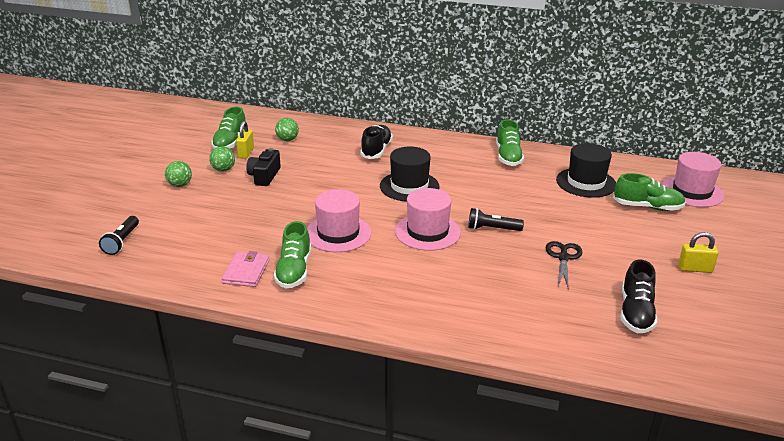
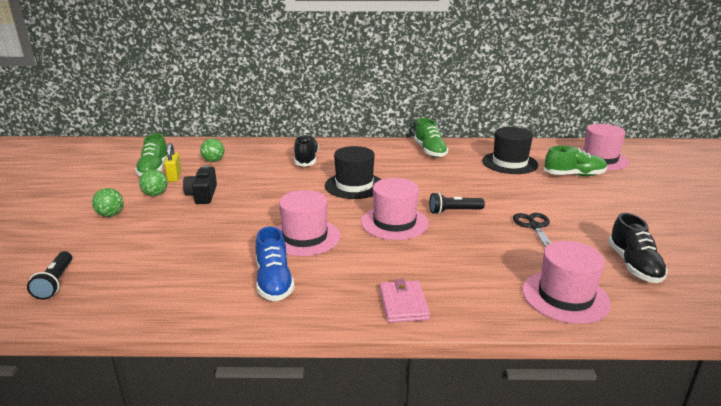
camera: 15 degrees left, 5 degrees down
pink wallet [222,251,270,287] -> pink wallet moved to [380,279,430,323]
green shoe [274,221,311,289] -> blue shoe [256,227,295,301]
yellow padlock [678,232,719,273] -> none
none -> pink hat [522,241,611,324]

